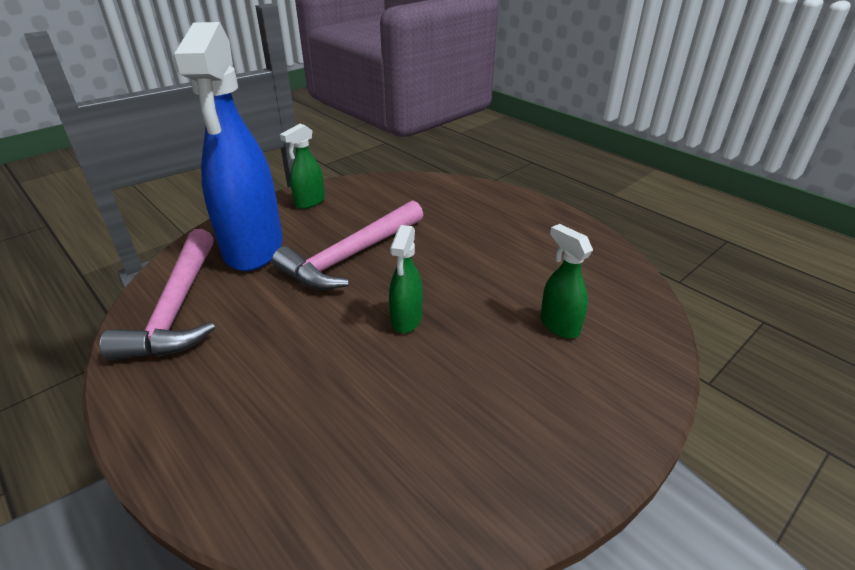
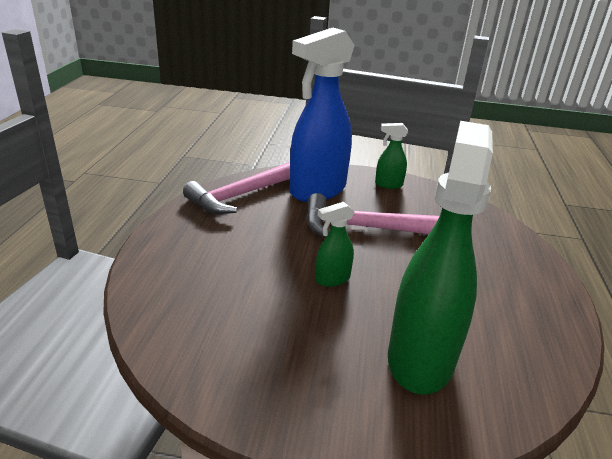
camera: 50 degrees right, 5 degrees down
green spray bottle [540,224,593,339] -> green spray bottle [388,121,493,395], size x2.29

